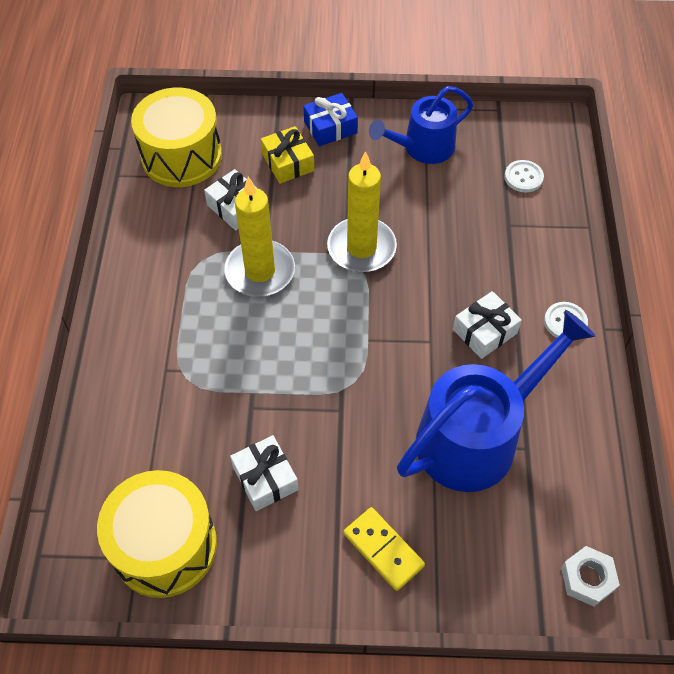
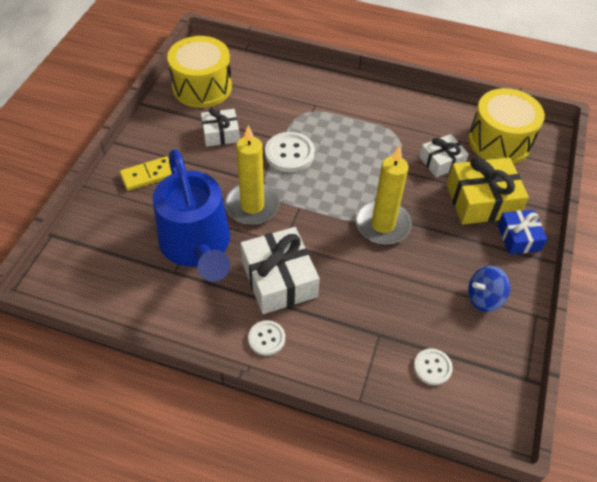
camera: 105 degrees right, 5 degrees down
yellow candle [224,177,295,297] -> yellow candle moved to [225,125,280,225]
yellow gift [261,126,314,184] -> yellow gift [447,157,529,225], size x1.65
blue watering can [369,86,473,164] -> blue spinning top [468,266,510,312]
white gift [453,291,522,359] -> white gift [240,227,320,314], size x1.65
white nut [561,546,620,607] -> none
none -> white button [265,132,315,172]

